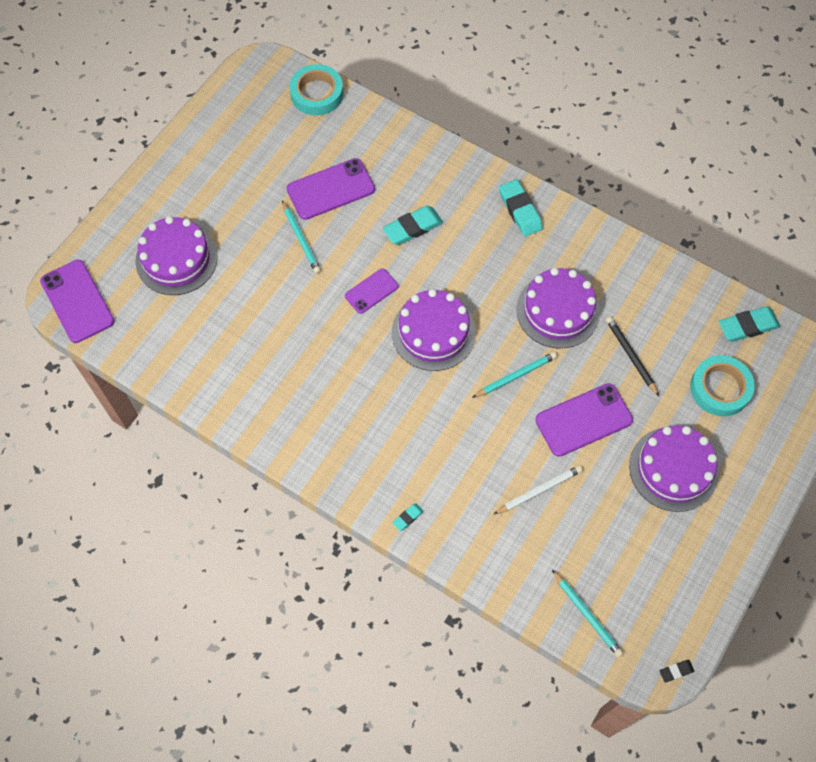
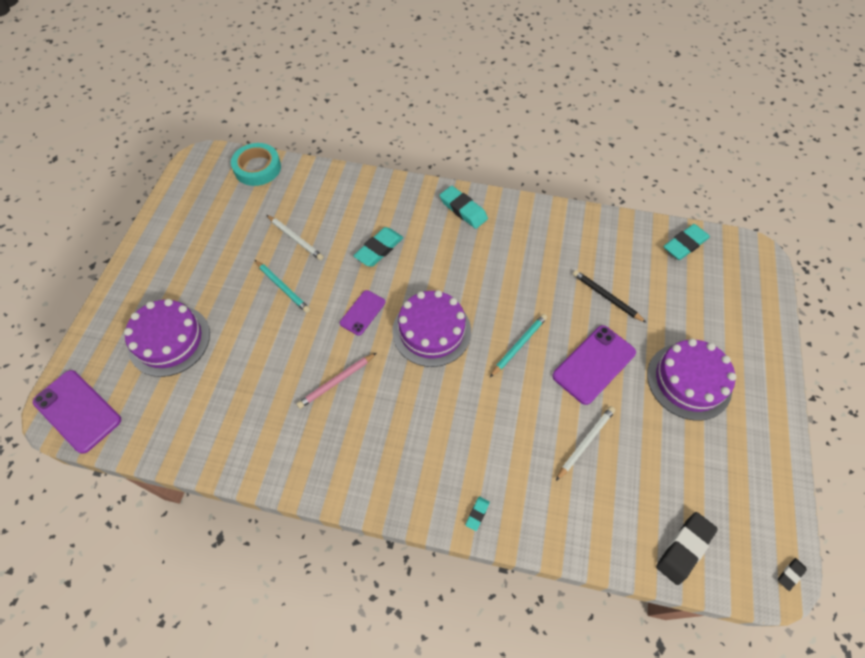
camera: 20 degrees left, 5 degrees down
purple phone [287,158,375,220] -> white pencil [267,215,324,260]
purple cake [516,268,600,348] -> none
turquoise pencil [552,570,623,657] -> black eraser [656,512,718,585]
turquoise tape [690,355,755,416] -> none
none -> pink pencil [296,353,376,409]

